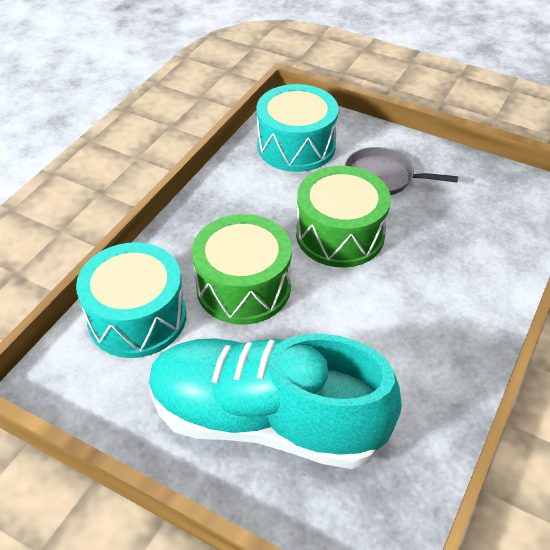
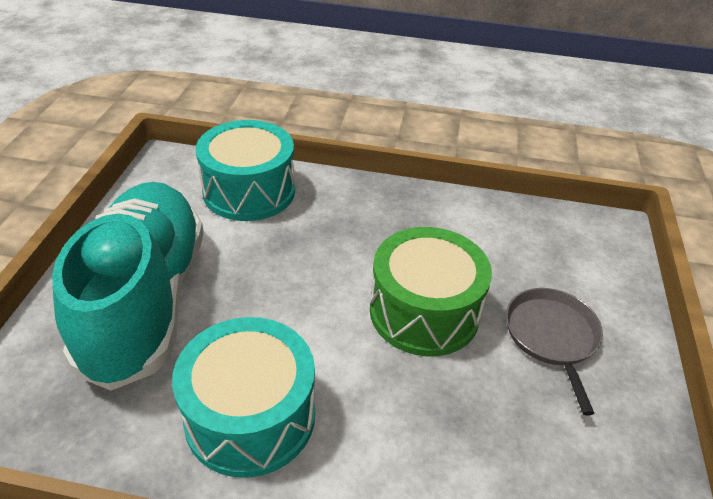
camera: 70 degrees right, 5 degrees down
green drum [192,214,292,325] -> none
turquoise drum [256,84,339,172] -> turquoise drum moved to [172,317,315,478]

